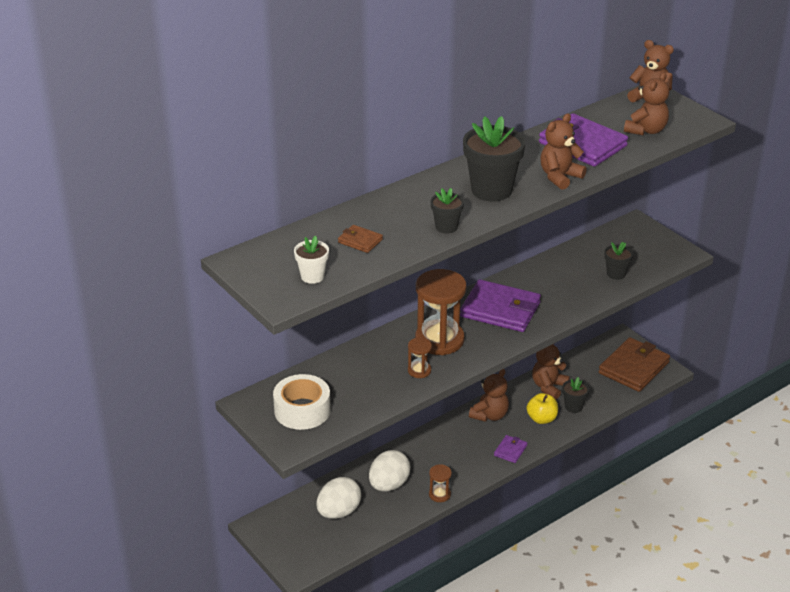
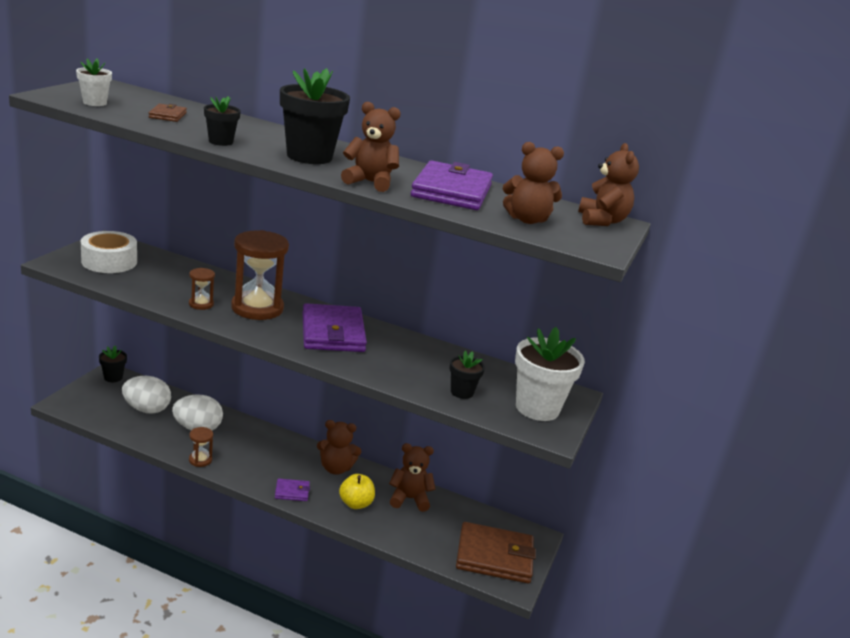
camera: 55 degrees right, 10 degrees down
black flower pot [562,377,589,413] -> black flower pot moved to [99,346,127,382]
none -> white flower pot [515,327,585,421]

